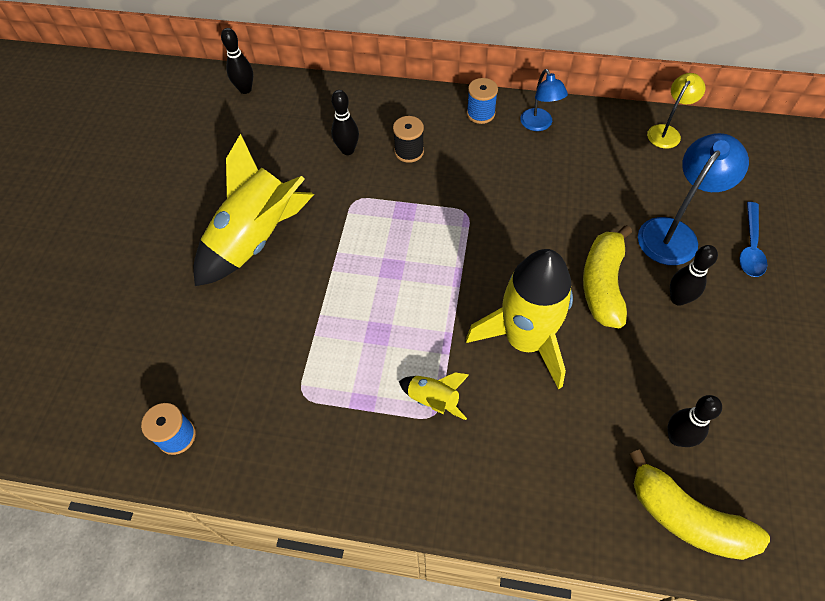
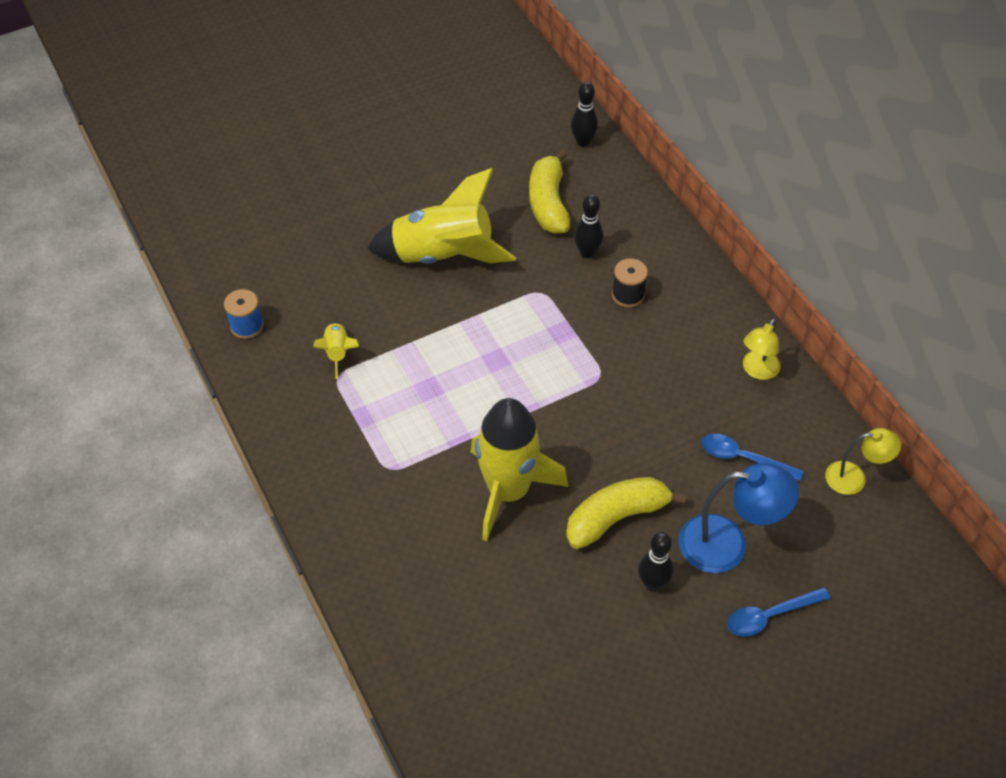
camera: 50 degrees right, 5 degrees down
yellow rocket [399,372,469,420] -> yellow rocket moved to [313,322,359,379]
blue spool [467,78,498,124] -> none
blue lamp [520,69,568,131] -> yellow lamp [743,319,781,380]
yellow banana [630,449,770,560] -> yellow banana moved to [529,150,570,234]
black bowling pin [668,395,722,447] -> none
none -> blue spoon [701,434,804,481]

